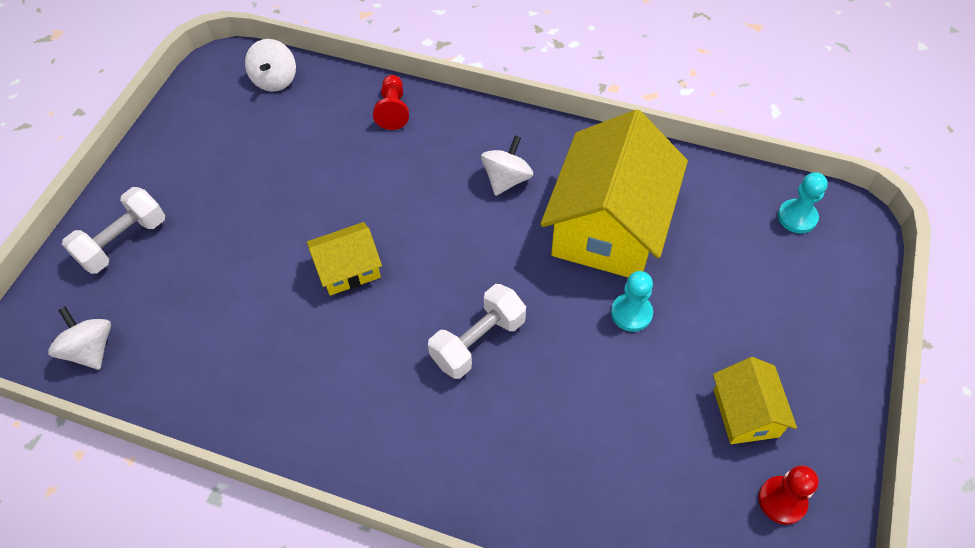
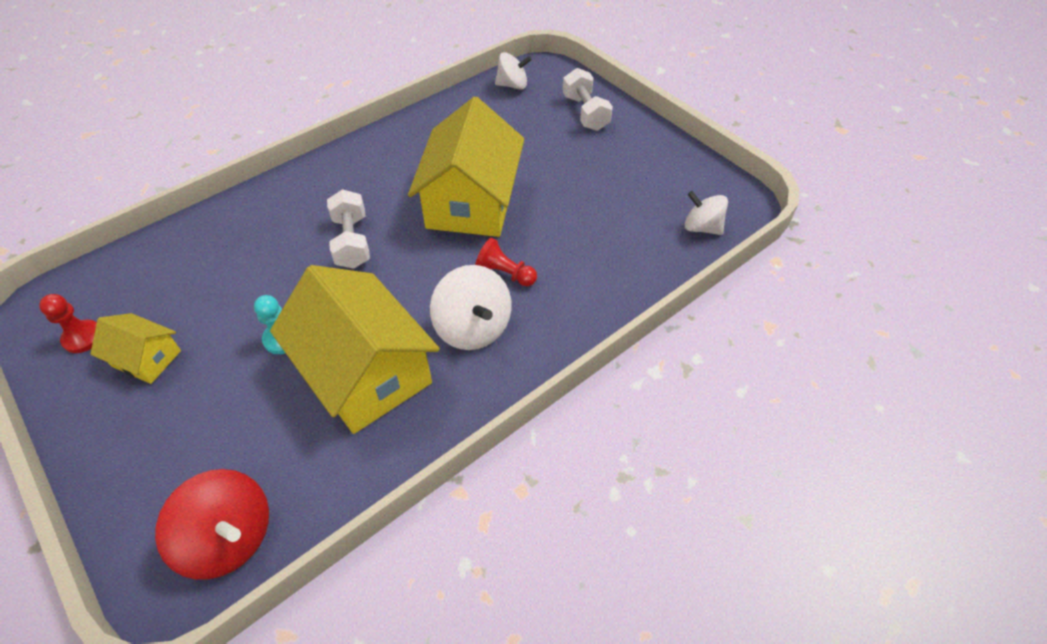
camera: 120 degrees right, 5 degrees down
yellow house [307,222,382,296] -> yellow house [408,97,524,237], size x2.05
red pawn [373,75,409,130] -> red pawn moved to [475,238,537,286]
white spinning top [481,135,533,196] -> white spinning top [430,265,512,350], size x1.51
turquoise pawn [778,172,828,233] -> red spinning top [155,469,269,580]

